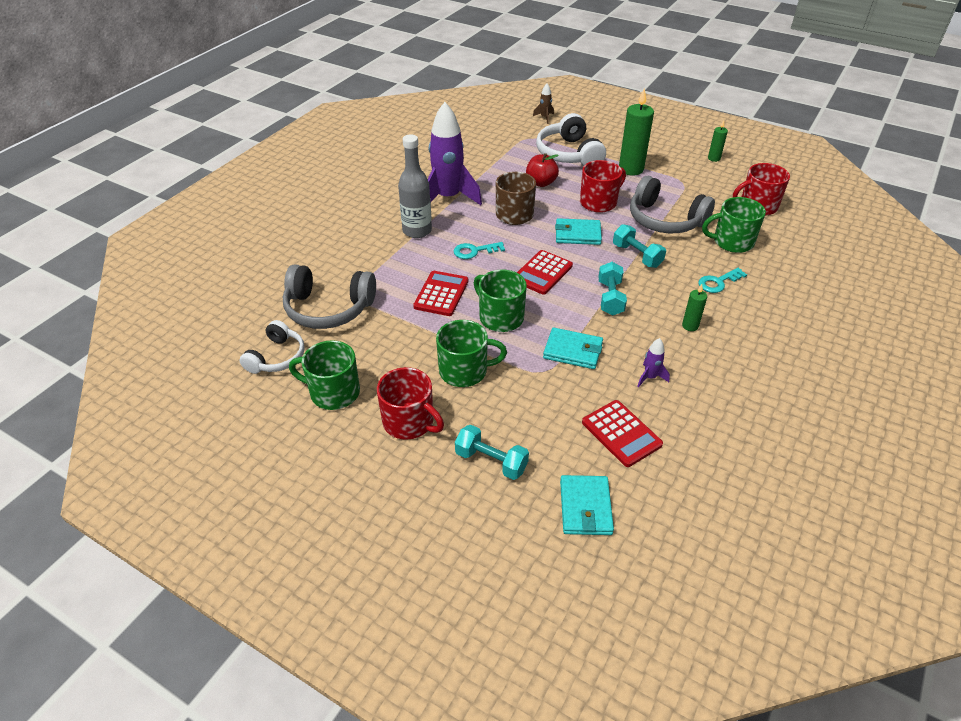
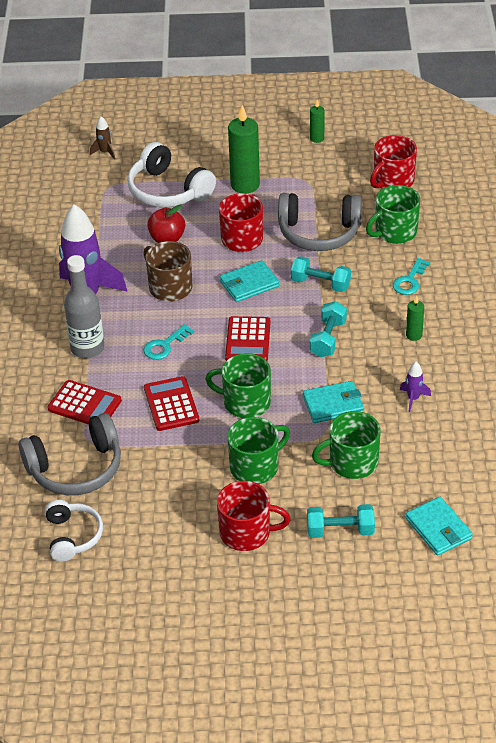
camera: 30 degrees left, 0 degrees up
green mug [289,340,360,410] -> green mug moved to [312,411,381,479]
red calculator [582,400,663,467] -> red calculator moved to [47,380,122,425]
turquoise dumbbell [599,262,627,316] -> turquoise dumbbell turned 45 degrees clockwise [310,301,347,357]

